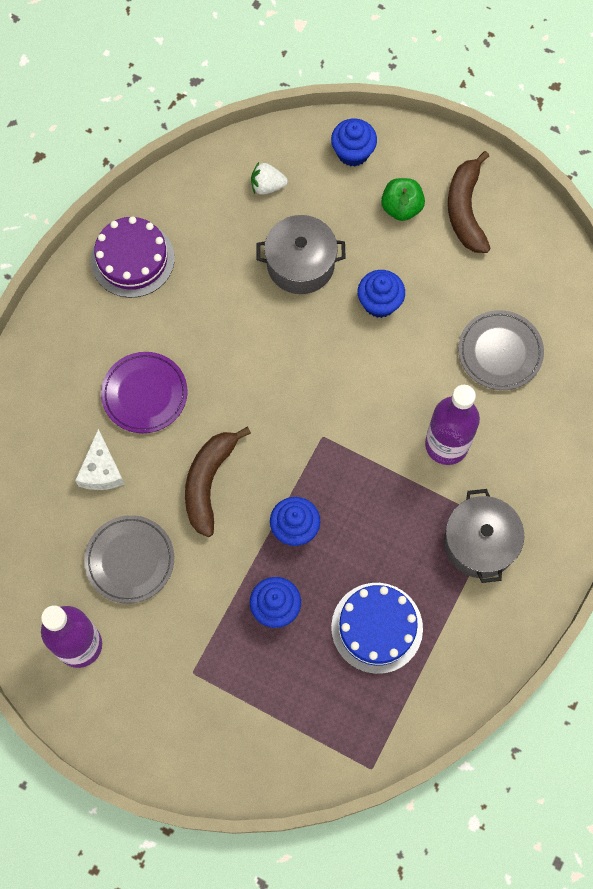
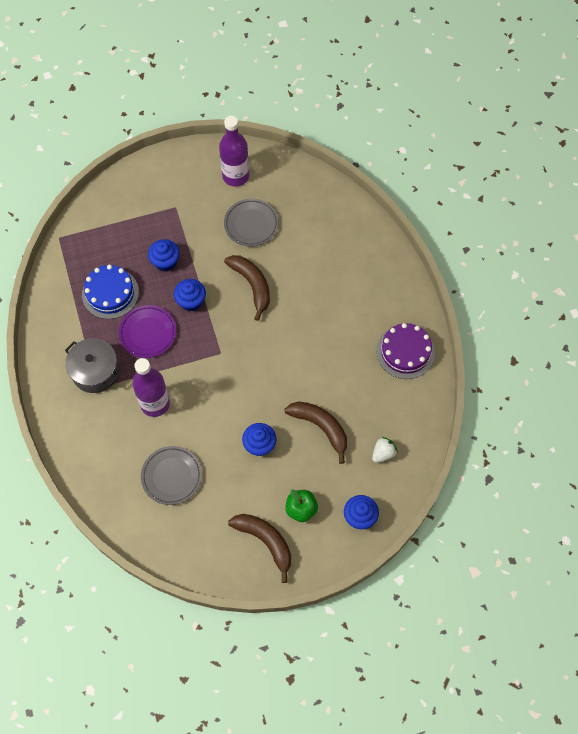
camera: 135 degrees right, 5 degrees down
white cheese [75,429,124,490] -> none
purple plate [101,352,188,433] -> purple plate moved to [119,305,176,358]
grey pot [256,215,346,294] -> brown banana [284,401,347,464]

